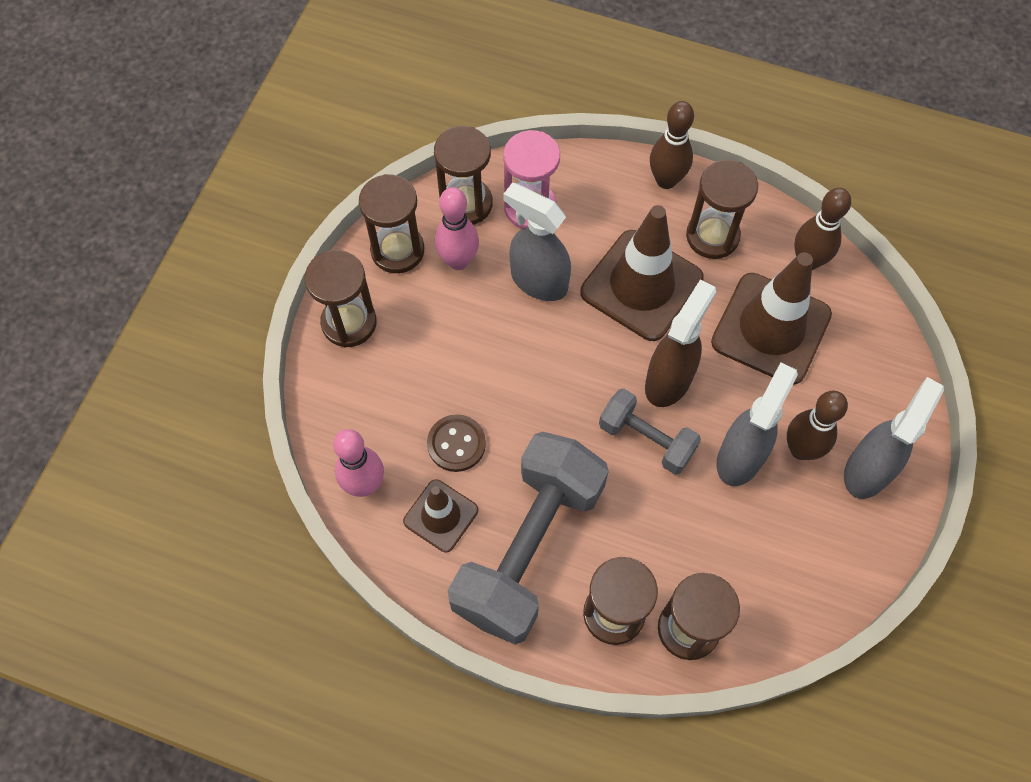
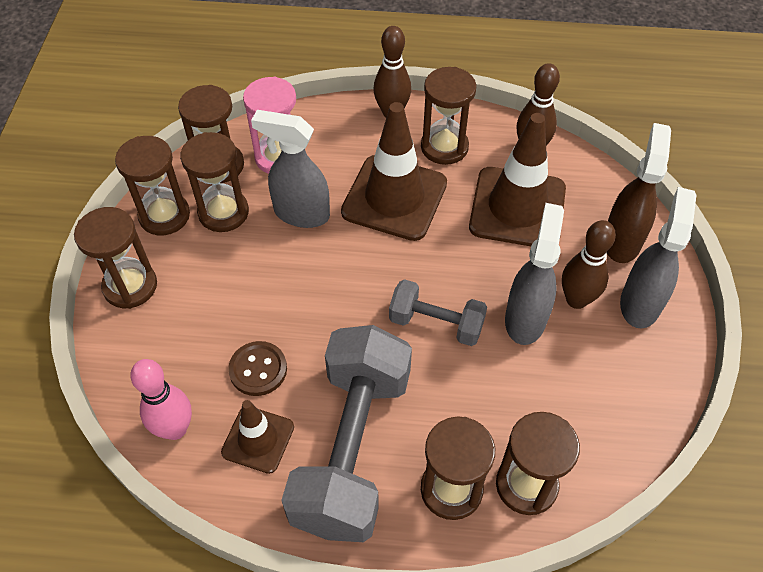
camera: 15 degrees left, 10 degrees down
pink bowling pin [435,187,479,270] -> brown hourglass [180,132,249,232]
brown spray bottle [645,279,716,407] -> brown spray bottle moved to [607,123,671,263]

